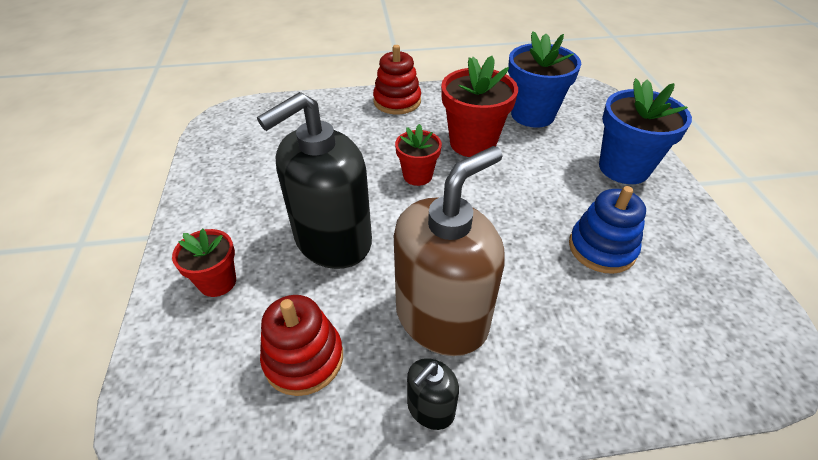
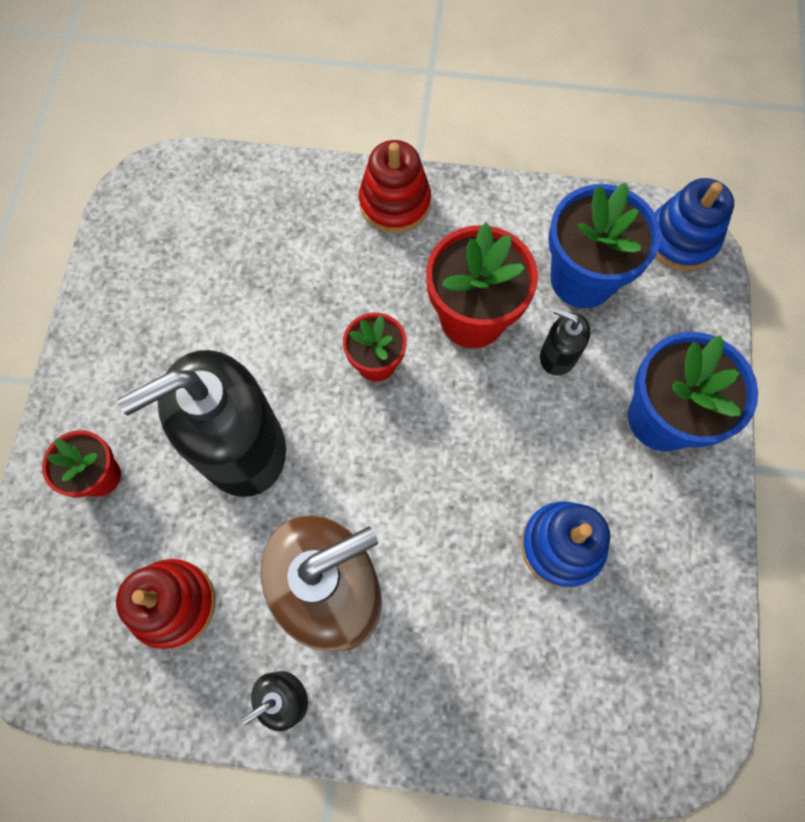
camera: 15 degrees right, 25 degrees up
none -> black soap dispenser [540,307,591,375]
none -> blue stacking toy [655,178,734,271]

